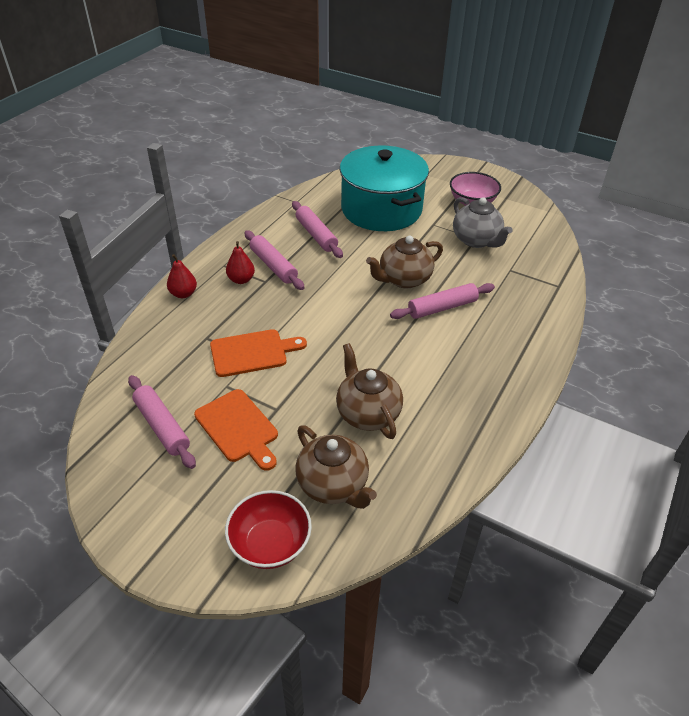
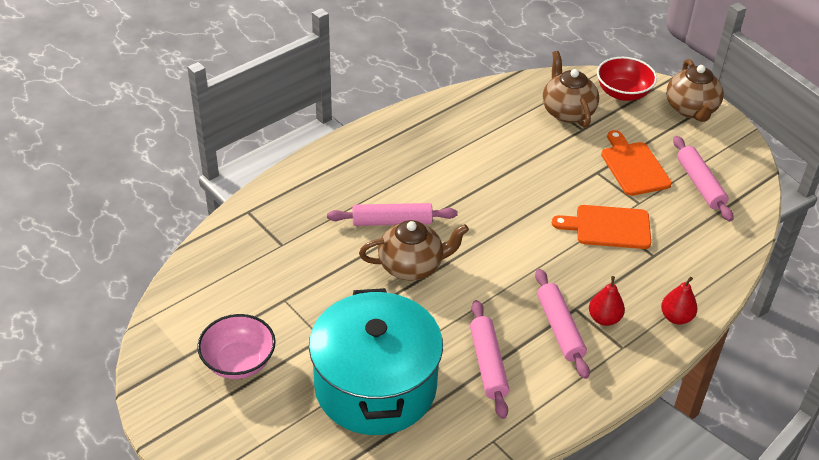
camera: 160 degrees left, 0 degrees up
brown teapot [336,343,403,439] -> brown teapot moved to [666,59,724,122]
grey teapot [453,197,512,248] -> none

